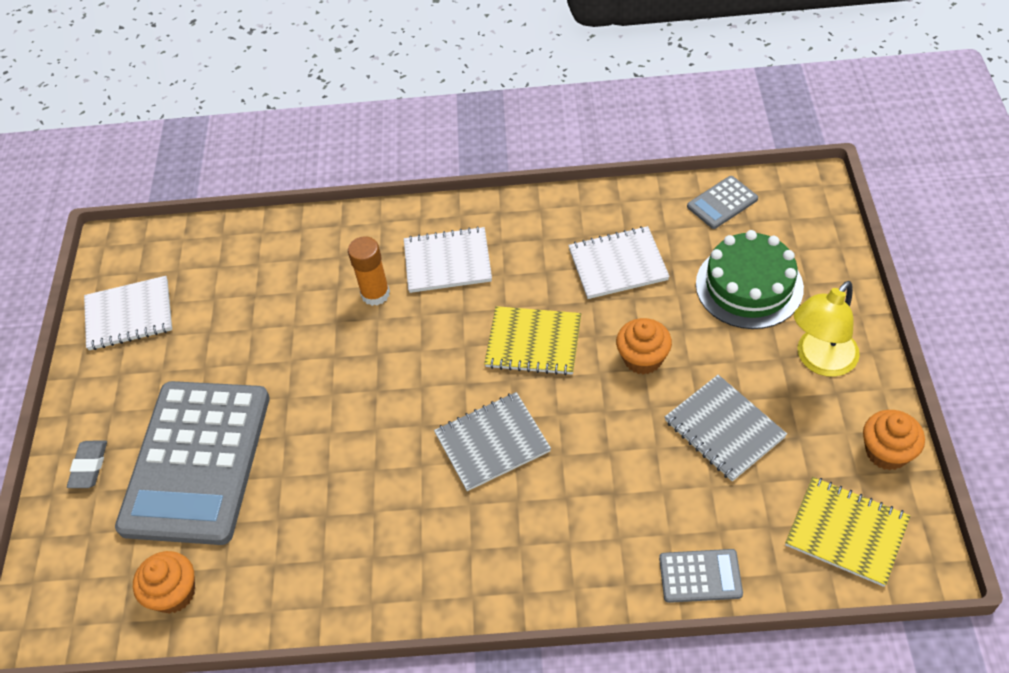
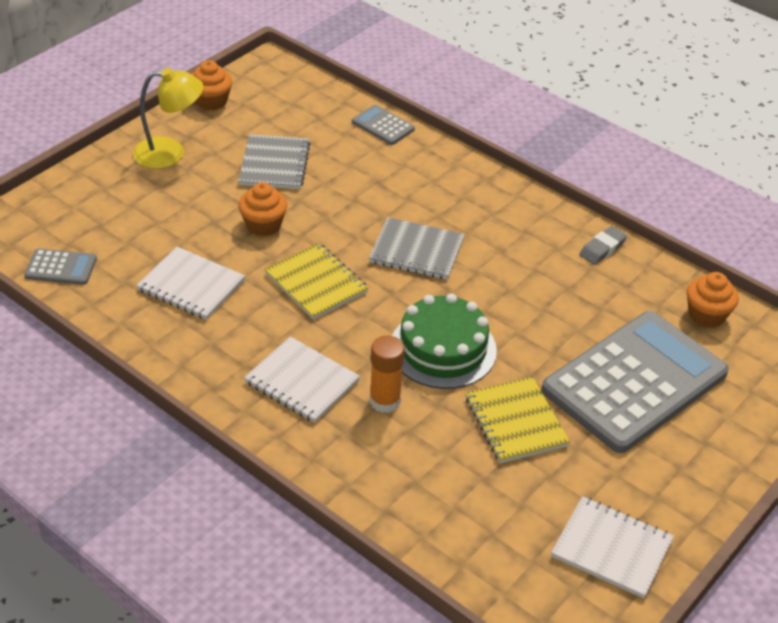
camera: 145 degrees left, 10 degrees down
grey eraser [67,441,107,488] -> grey eraser moved to [579,226,627,265]
green cake [696,230,804,329] -> green cake moved to [392,293,497,389]
yellow notebook [785,477,910,587] -> yellow notebook moved to [466,376,570,463]

